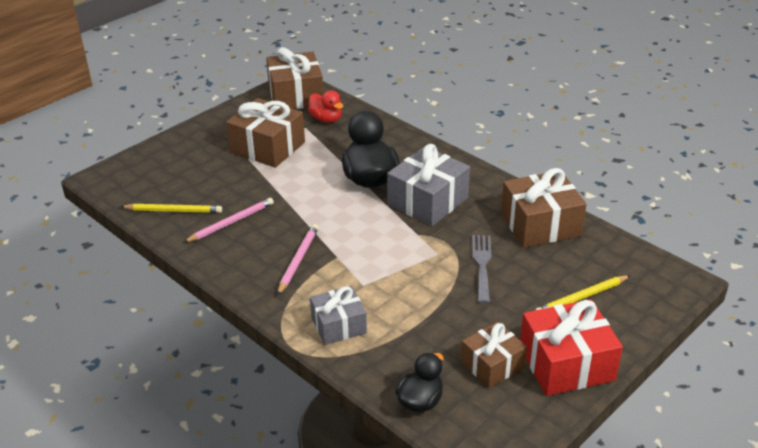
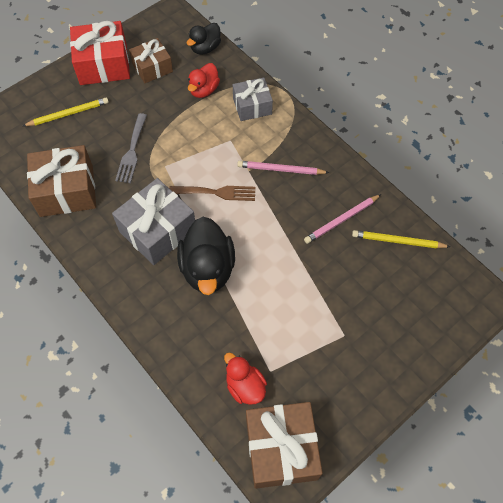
camera: 175 degrees left, 25 degrees up
brown gift [226,98,305,168] -> none
pink pencil [277,224,319,296] -> pink pencil turned 75 degrees clockwise [237,161,329,175]
none -> brown fork [169,186,256,201]
none -> red duck [188,63,220,98]

